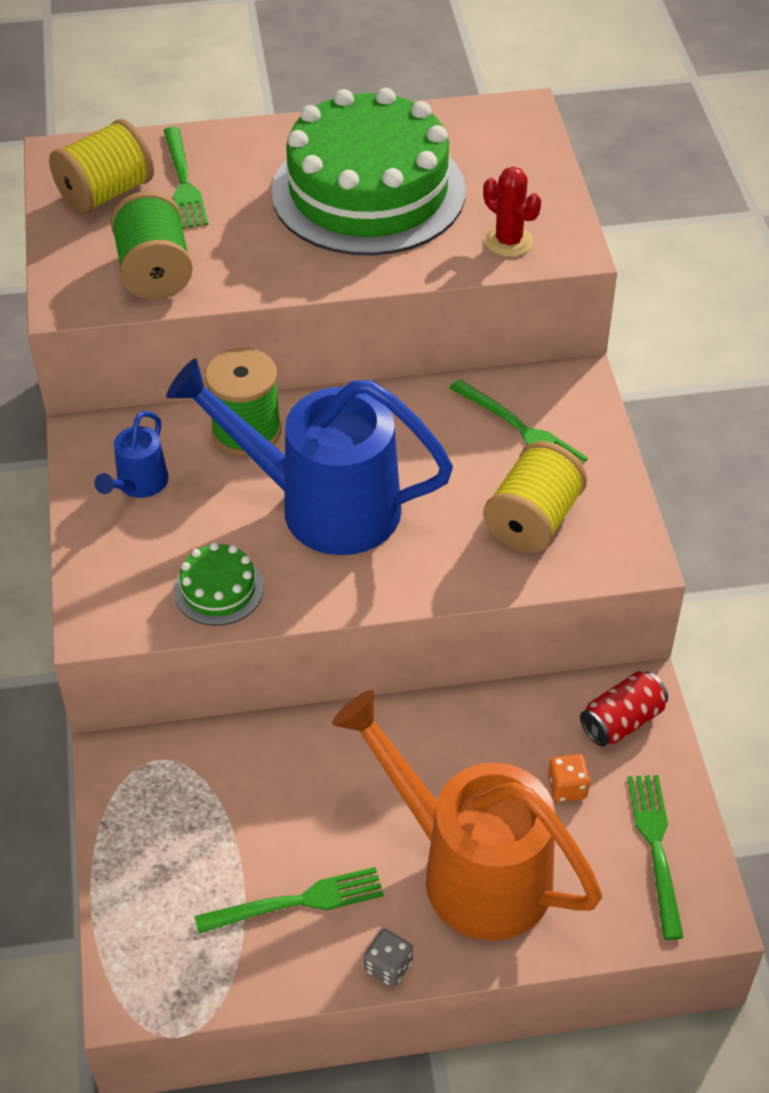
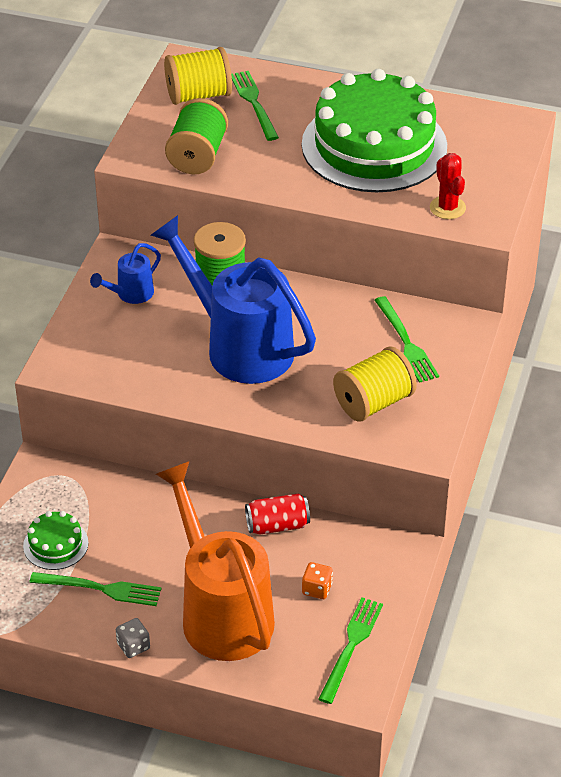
camera: 25 degrees right, 5 degrees down
green fork [164,127,208,229] -> green fork turned 150 degrees clockwise [231,71,279,141]
green cake [174,543,264,626] -> green cake moved to [23,511,88,570]
red can [580,671,668,747] -> red can moved to [245,493,310,535]

